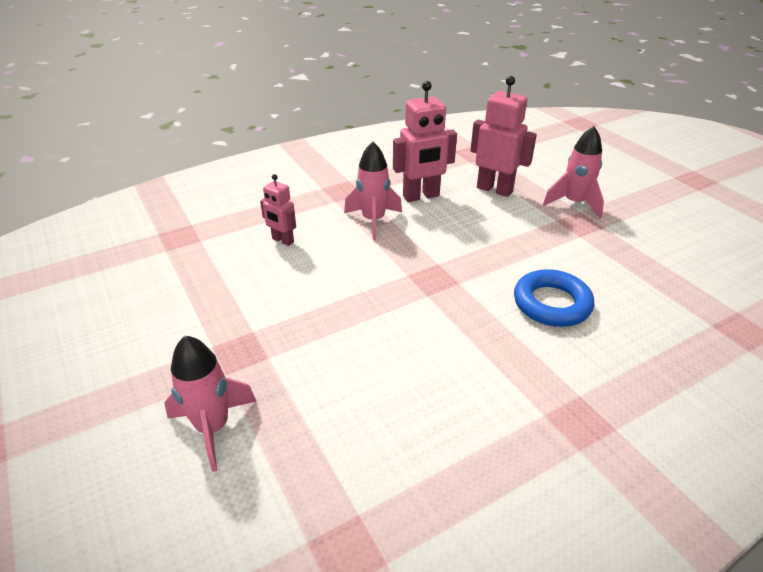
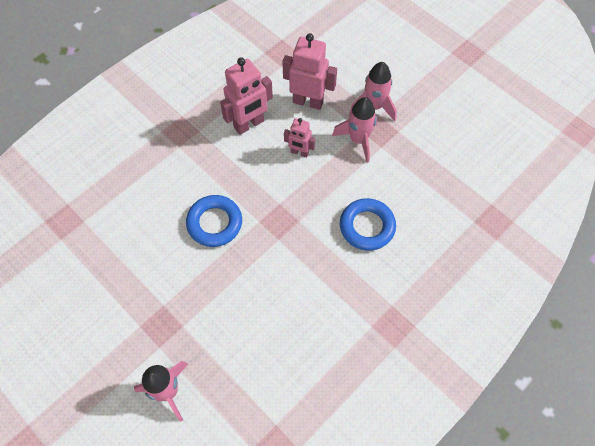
camera: 15 degrees left, 25 degrees up
pink robot [260,174,296,246] -> pink robot moved to [284,118,315,157]
pink rocket [344,141,402,241] -> pink rocket moved to [332,97,377,163]
none -> blue ring [186,195,242,247]

